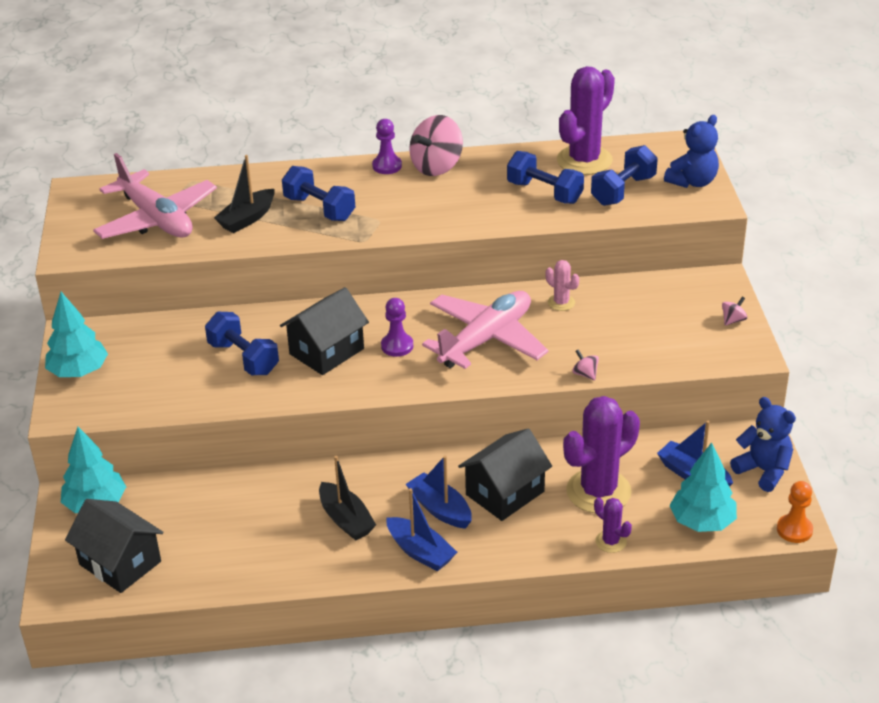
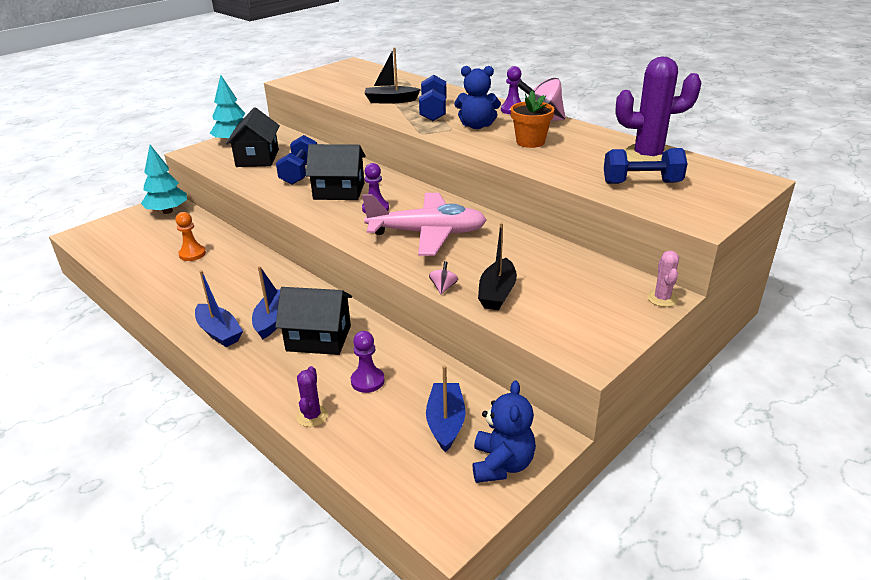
camera: 50 degrees right, 5 degrees down
black house [65,499,164,593] -> black house moved to [226,107,280,167]
pink plane [93,153,217,239] -> none
black boat [319,456,376,540] -> black boat moved to [478,222,517,310]
blue boat [387,488,457,571] -> blue boat turned 45 degrees counterclockwise [195,270,243,347]
blue dumbbell [507,151,584,204] -> none
pink cactus [546,260,579,311] -> pink cactus moved to [647,251,679,307]
purple cactus [563,396,640,513] -> purple pawn [351,331,385,393]
blue teddy bear [664,115,719,188] -> blue teddy bear moved to [454,66,501,129]
turquoise tree [669,442,737,532] -> none
pink spinning top [722,297,747,326] -> none
orange pawn [777,481,813,543] -> orange pawn moved to [175,212,206,261]
none -> orange flower pot [511,91,555,148]

